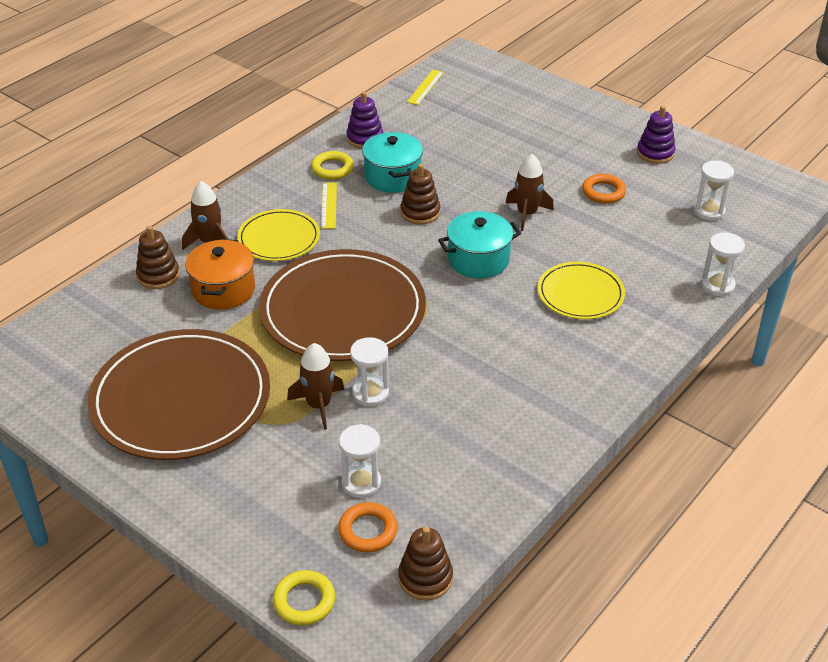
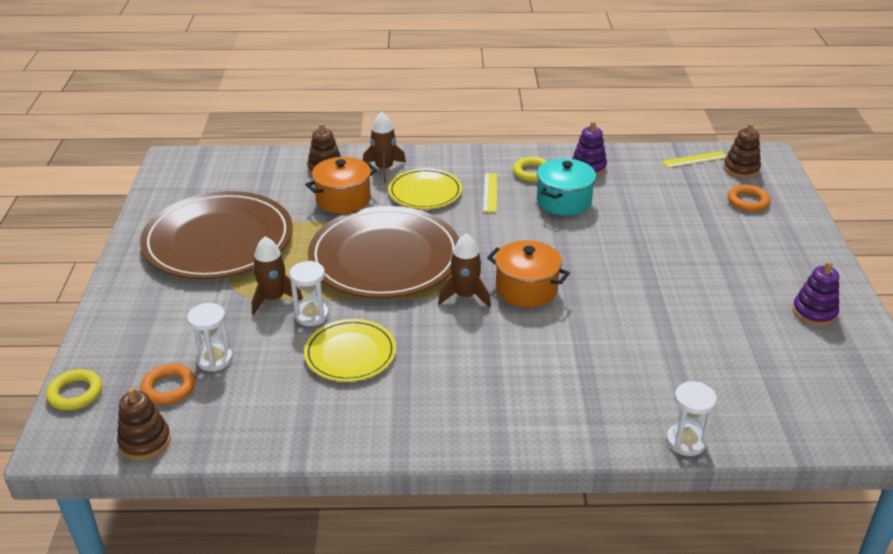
camera: 50 degrees right, 5 degrees down
yellow ruler [321,182,337,229] -> yellow ruler turned 45 degrees counterclockwise [483,173,498,212]
brown stacking toy [400,164,440,224] -> brown stacking toy moved to [723,123,761,178]
turquoise pot [438,211,521,279] -> orange pot [487,240,570,307]
brown rocket [506,154,554,231] -> brown rocket moved to [438,233,491,308]
yellow plate [538,262,625,319] -> yellow plate moved to [304,319,396,382]
orange ring [582,174,626,204] -> orange ring moved to [728,184,771,212]
white hourglass [694,161,734,221] -> none

